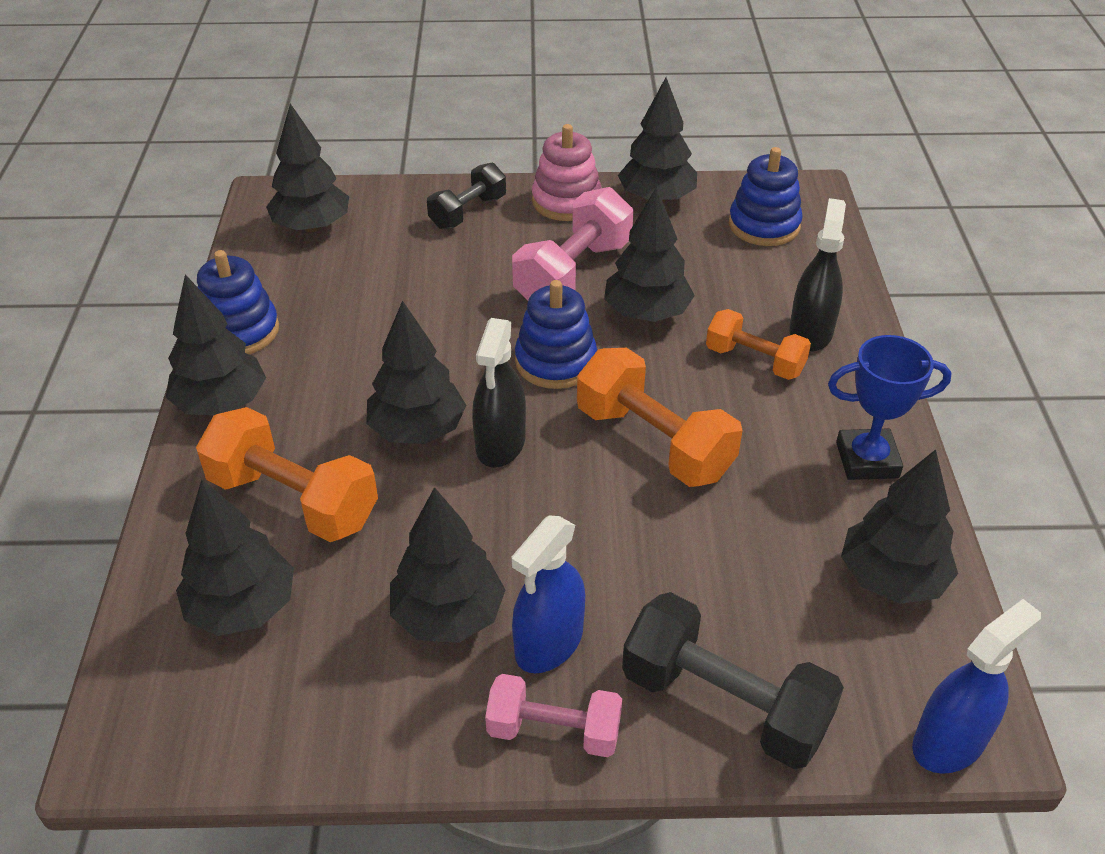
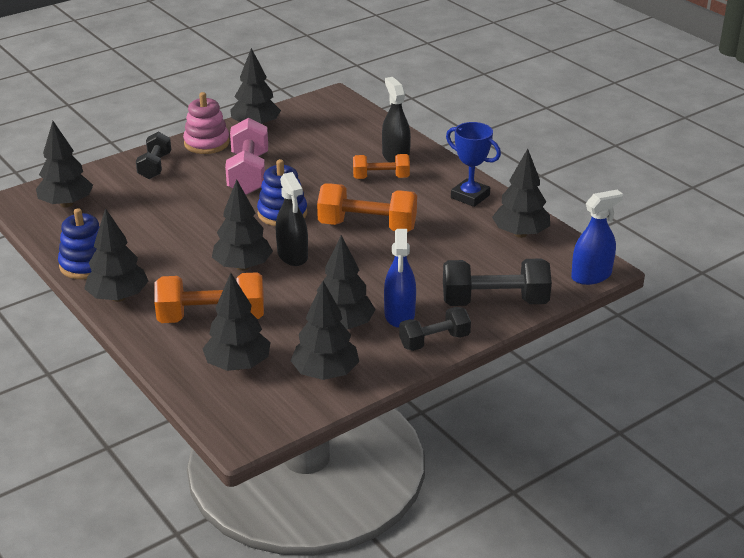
camera: 35 degrees left, 10 degrees down
pink dumbbell [485,674,622,757] -> black dumbbell [399,307,471,351]
black tree [604,186,695,322] -> black tree moved to [290,281,359,380]
blue stacking toy [729,147,803,246] -> none
blue trophy [828,335,951,480] -> blue trophy turned 75 degrees clockwise [446,122,501,207]
blue spray bottle [912,599,1041,774] -> blue spray bottle turned 45 degrees clockwise [571,190,623,285]

